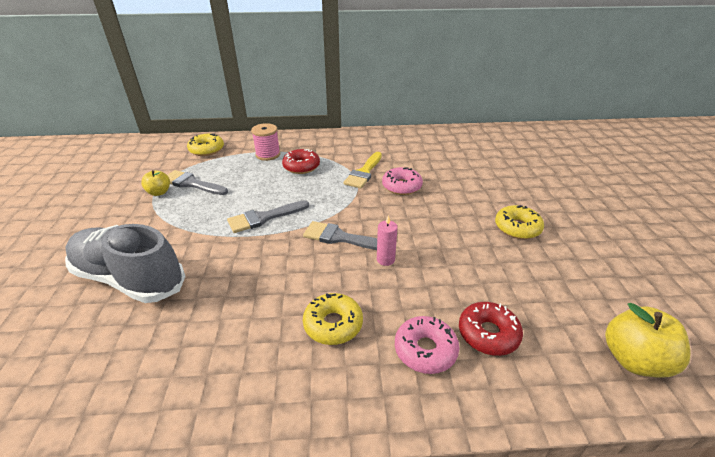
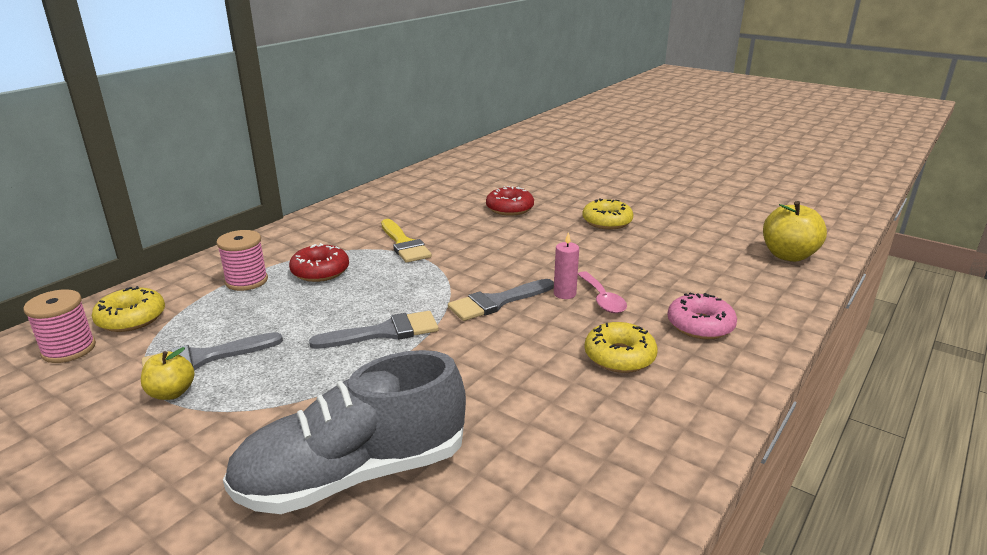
camera: 50 degrees left, 10 degrees down
grey brush [227,200,309,233] -> grey brush turned 120 degrees counterclockwise [309,311,439,349]
pink donut [382,167,423,195] -> none
red donut [459,302,523,356] -> red donut moved to [486,186,534,216]
none -> pink spool [23,289,96,363]
none -> pink spoon [578,271,627,313]

